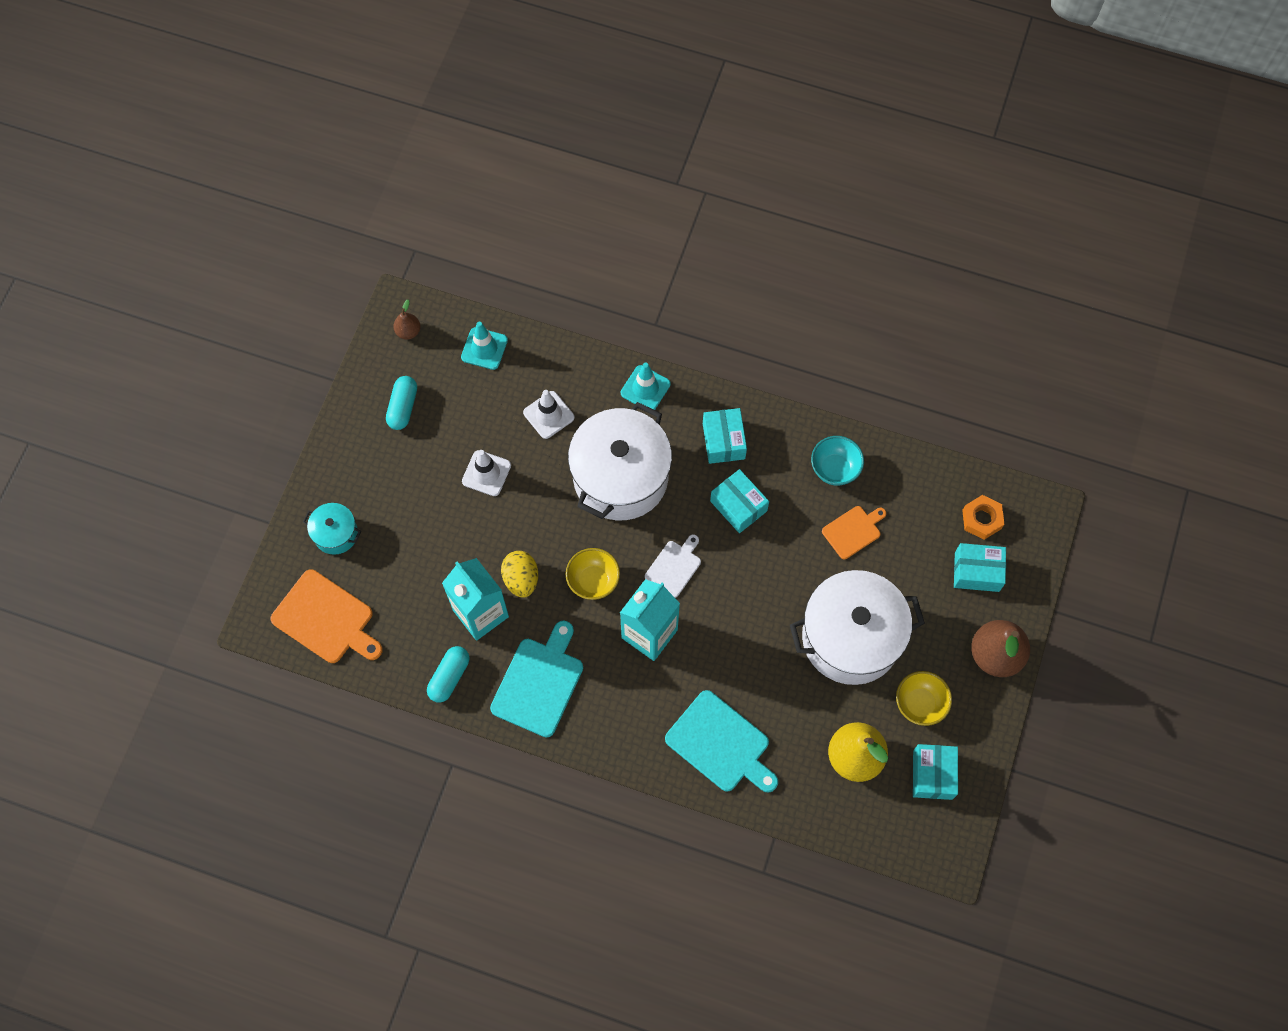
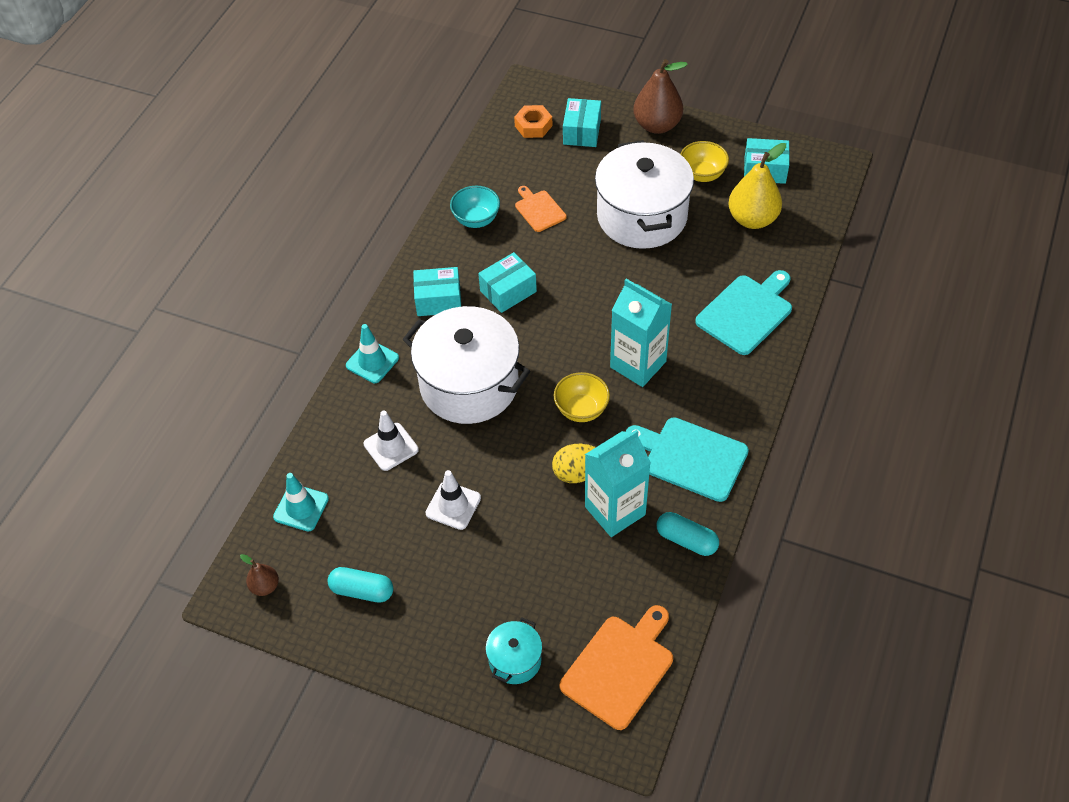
camera: 85 degrees left, 15 degrees down
white cutting board [645,534,701,598] -> none

